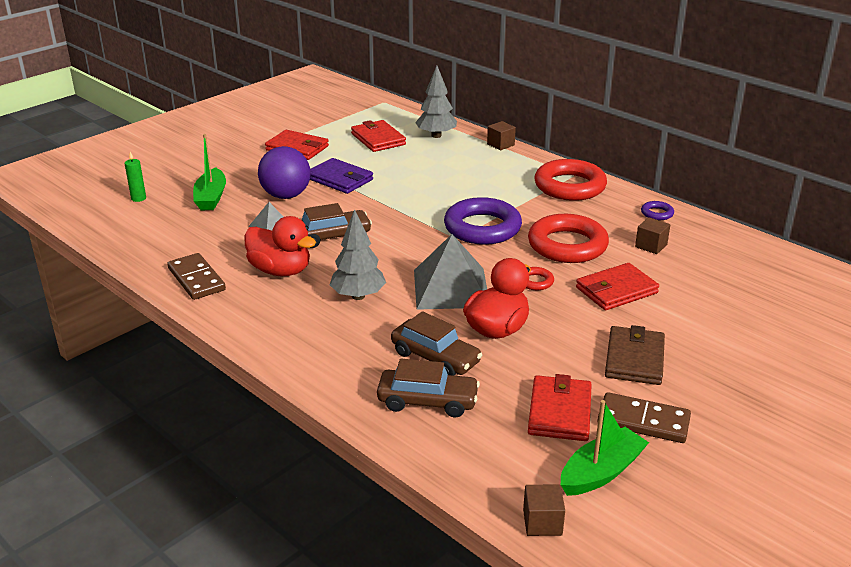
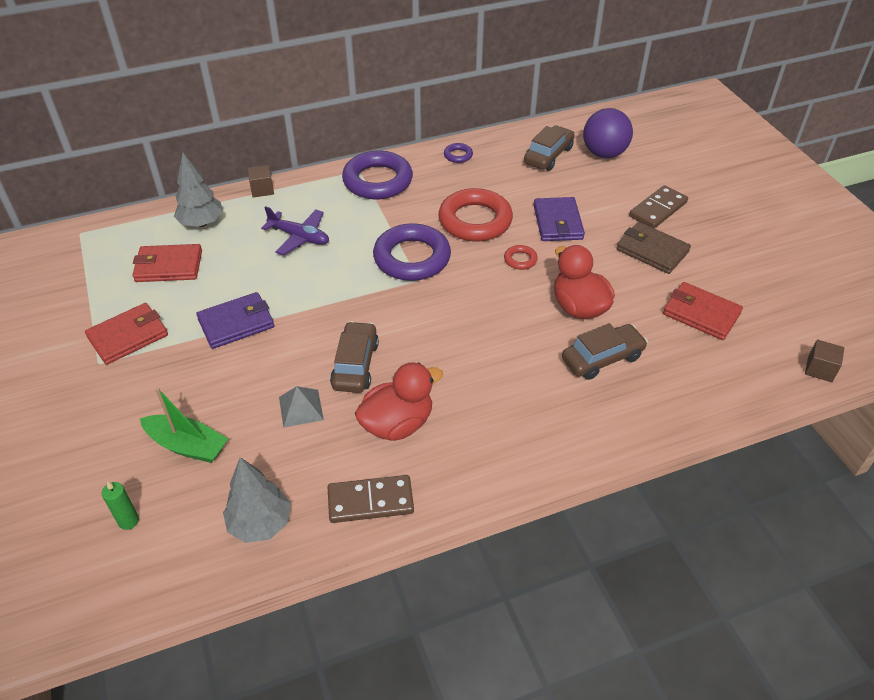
camera: 65 degrees left, 15 degrees up
purple ball [258,146,311,199] -> purple ball moved to [583,108,633,158]
grey tree [330,209,386,300] -> grey tree moved to [223,457,291,543]
brown car [377,359,480,417] -> brown car moved to [524,125,575,171]
grey pyramid [414,234,487,310] -> none
red ring [534,159,607,201] -> purple ring [342,151,413,199]
green boat [561,400,649,496] -> none
red wallet [576,263,659,310] -> purple wallet [533,197,585,241]
brown domino [598,392,691,443] -> brown domino moved to [629,185,688,229]
brown cube [635,217,670,254] -> none
none -> purple plane [261,206,329,256]

